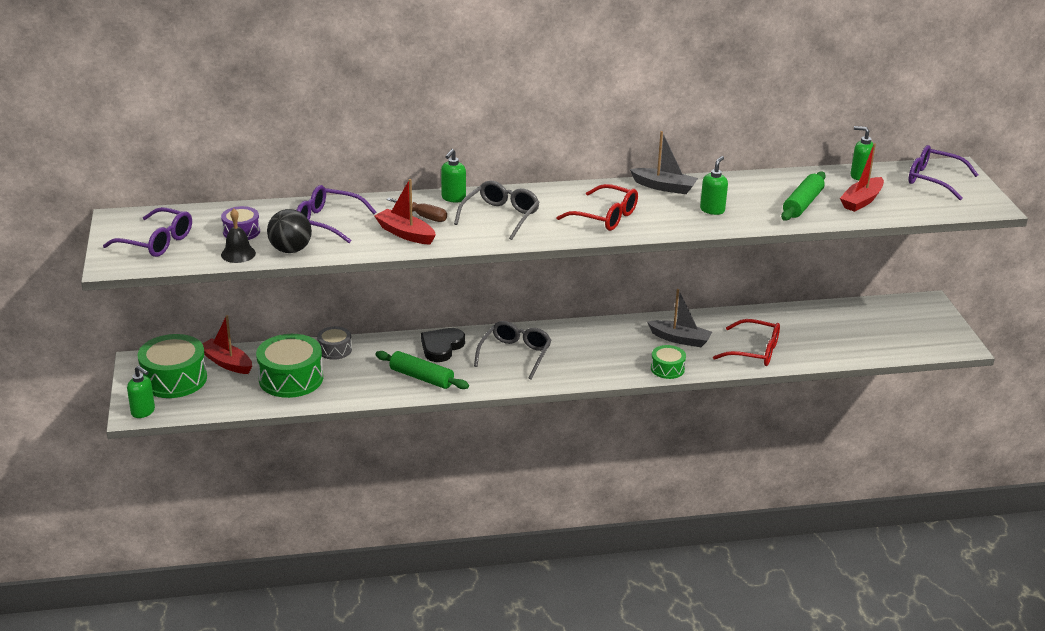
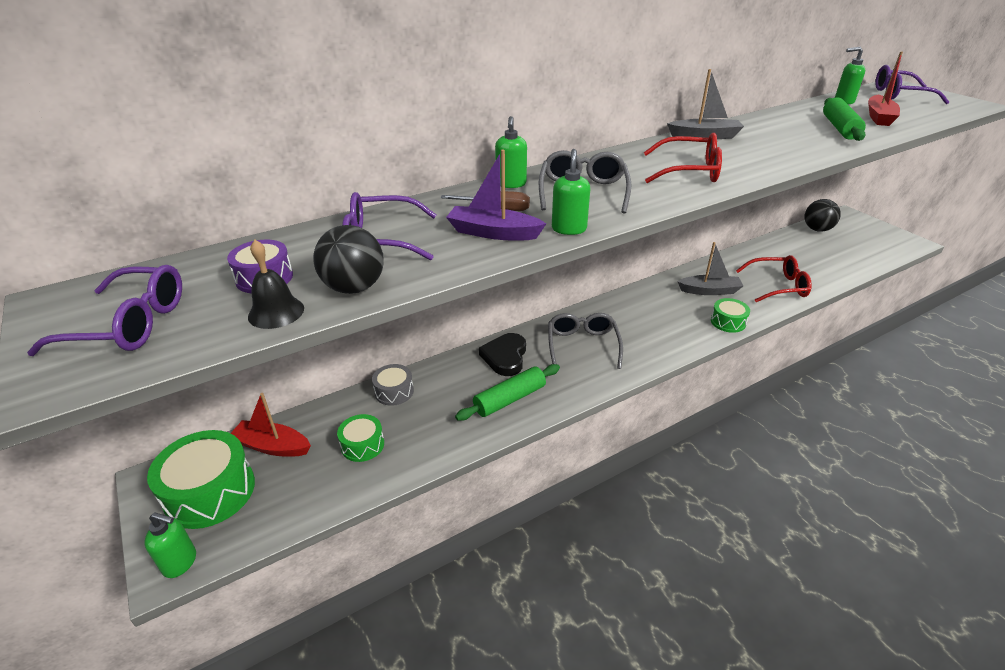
camera: 20 degrees left, 5 degrees up
green drum [256,334,323,398] -> green drum [337,414,384,462], size x0.54
red boat [375,179,436,245] -> purple boat [446,150,546,240]
green rolling pin [375,351,469,389] -> green rolling pin turned 45 degrees counterclockwise [455,364,560,421]
green soap dispenser [700,156,728,215] -> green soap dispenser moved to [552,149,590,235]
none -> black ball [804,199,841,232]

